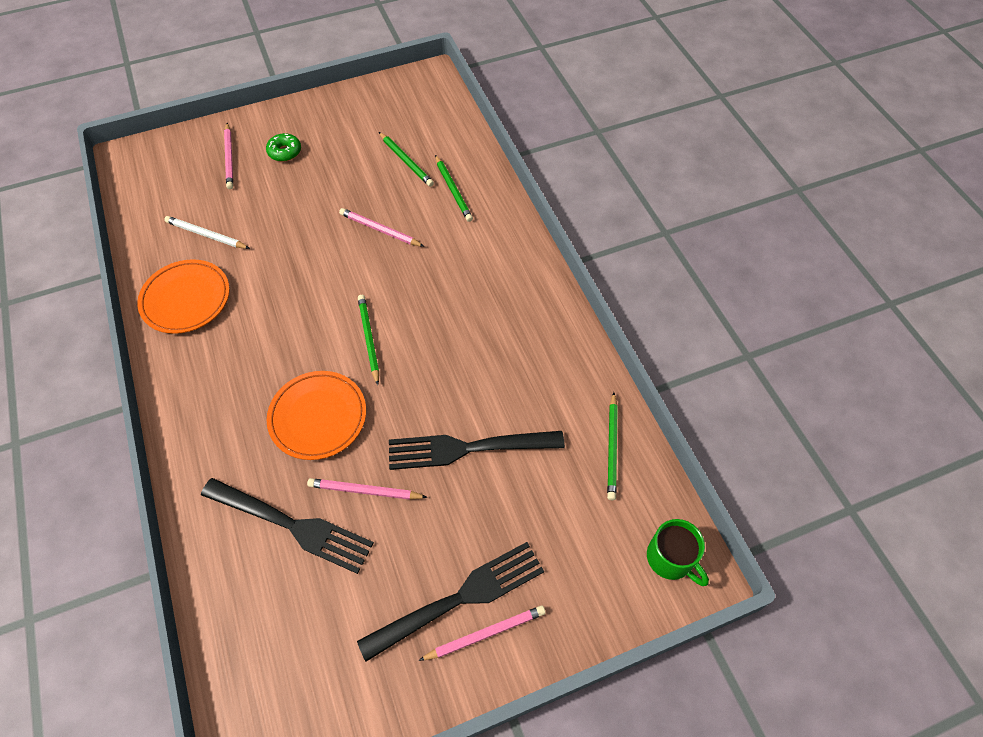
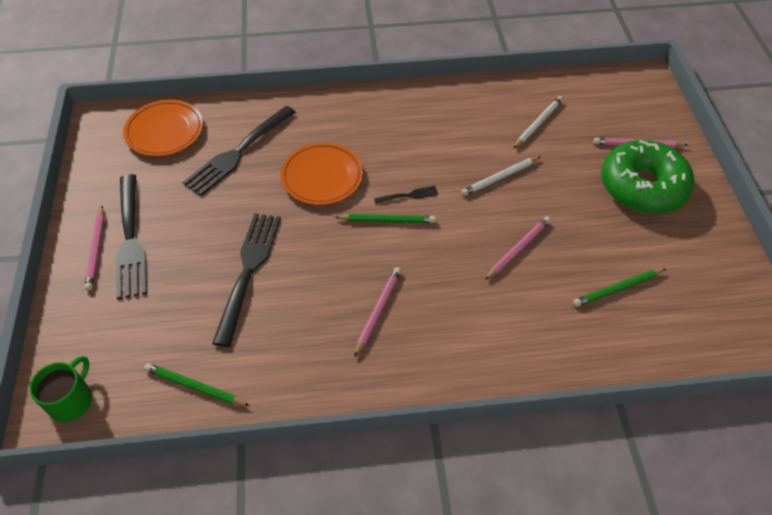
camera: 105 degrees right, 5 degrees down
orange plate [137,259,230,334] -> orange plate moved to [123,100,203,156]
green donut [266,133,301,162] -> green donut [601,140,694,214], size x2.42
pink pencil [307,478,427,500] -> pink pencil moved to [354,267,401,357]
green pencil [435,155,473,222] -> none
green mug [647,519,709,586] -> green mug turned 135 degrees clockwise [29,356,92,422]
none -> black fork [374,186,438,204]
none -> white pencil [461,156,541,196]

